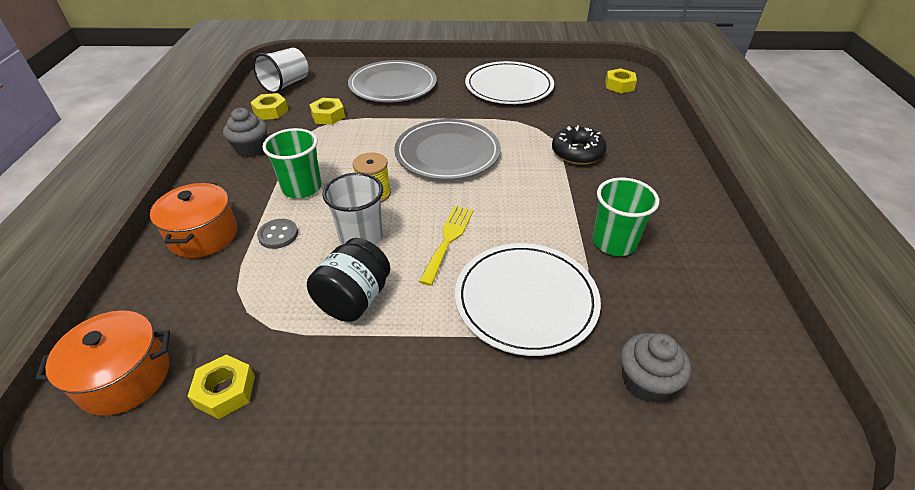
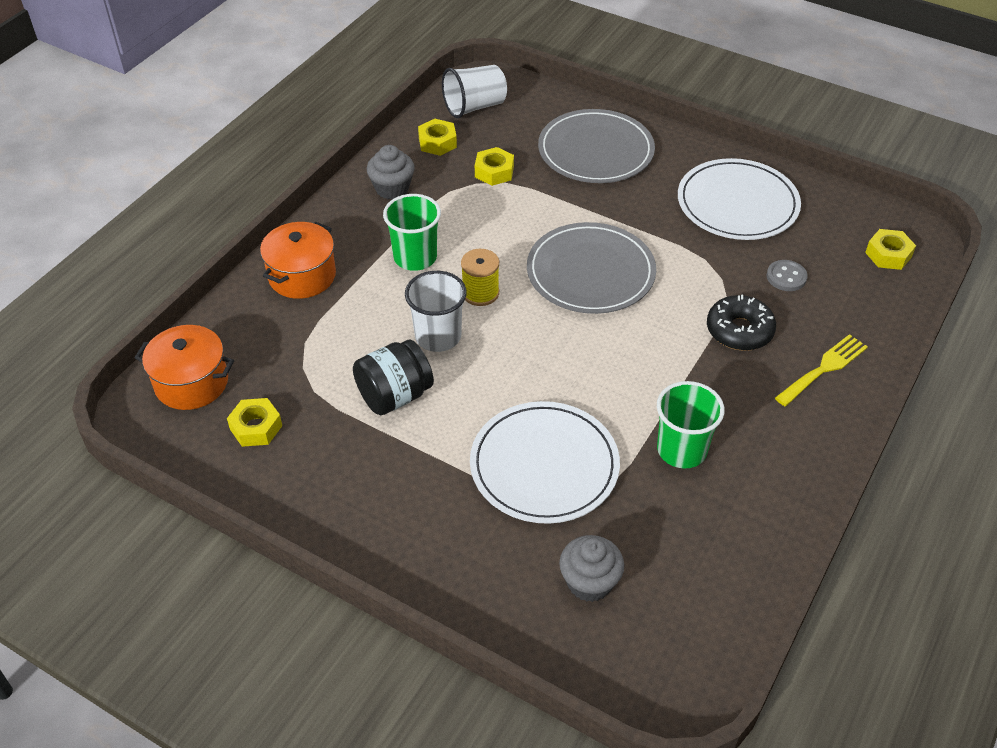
camera: 30 degrees right, 5 degrees up
grey button [257,219,298,249] -> grey button moved to [766,260,808,291]
yellow fork [419,206,474,286] -> yellow fork moved to [775,334,868,406]

